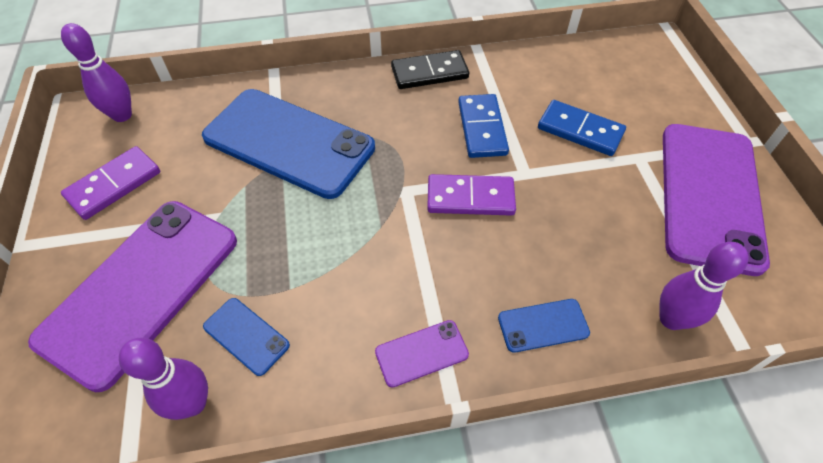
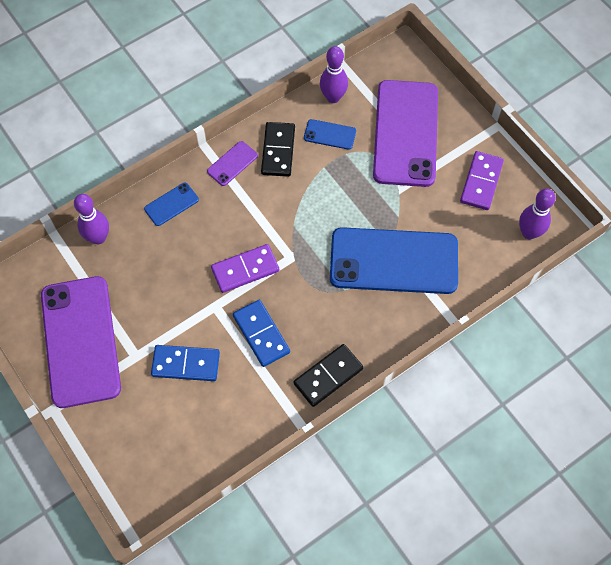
camera: 155 degrees right, 10 degrees up
none -> black domino [261,122,295,177]

